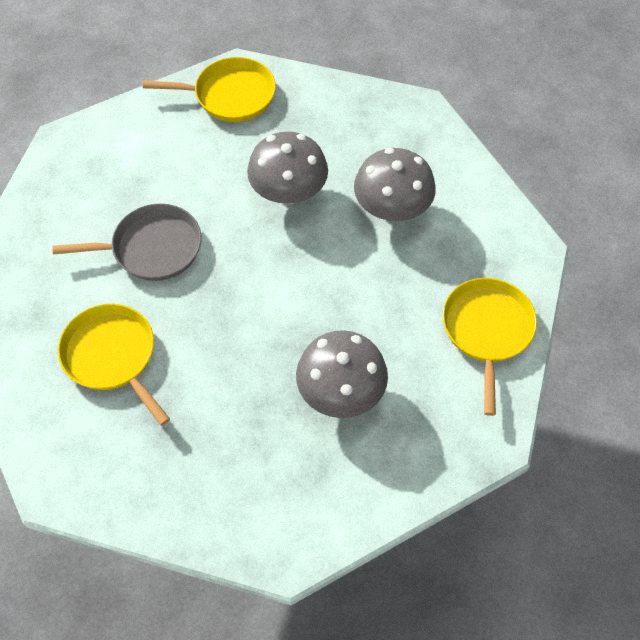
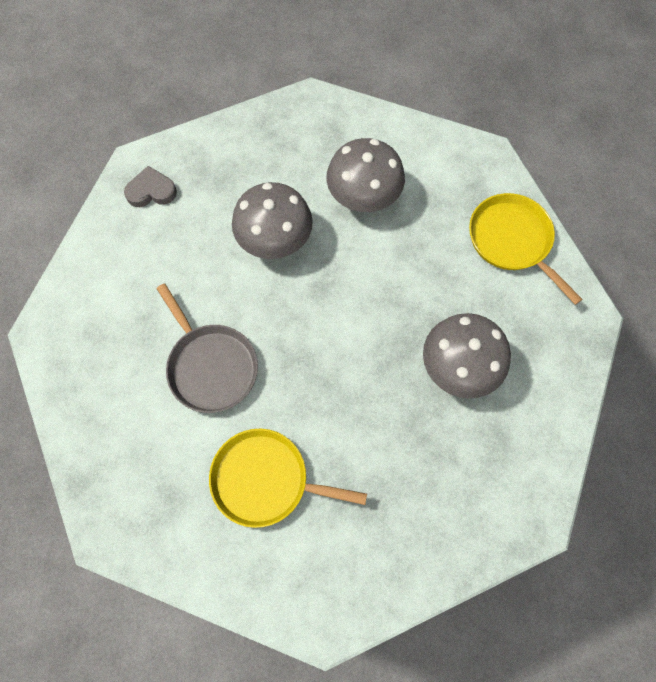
camera: 40 degrees left, 10 degrees up
grey pan [52,203,201,281] -> grey pan turned 105 degrees clockwise [156,283,258,413]
yellow pan [143,57,276,122] -> grey heart [124,166,177,207]

